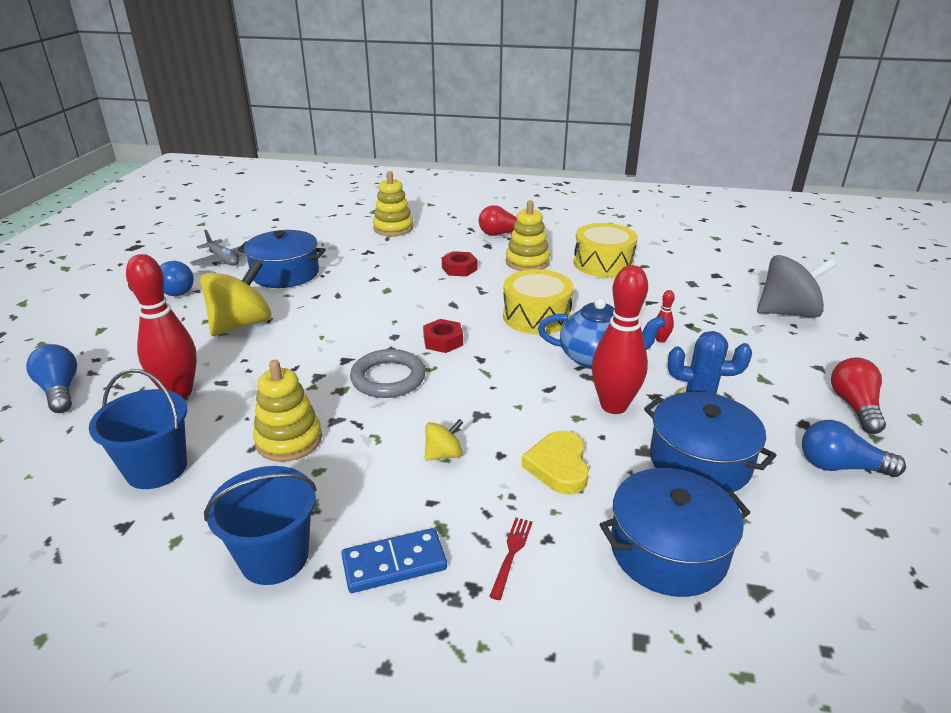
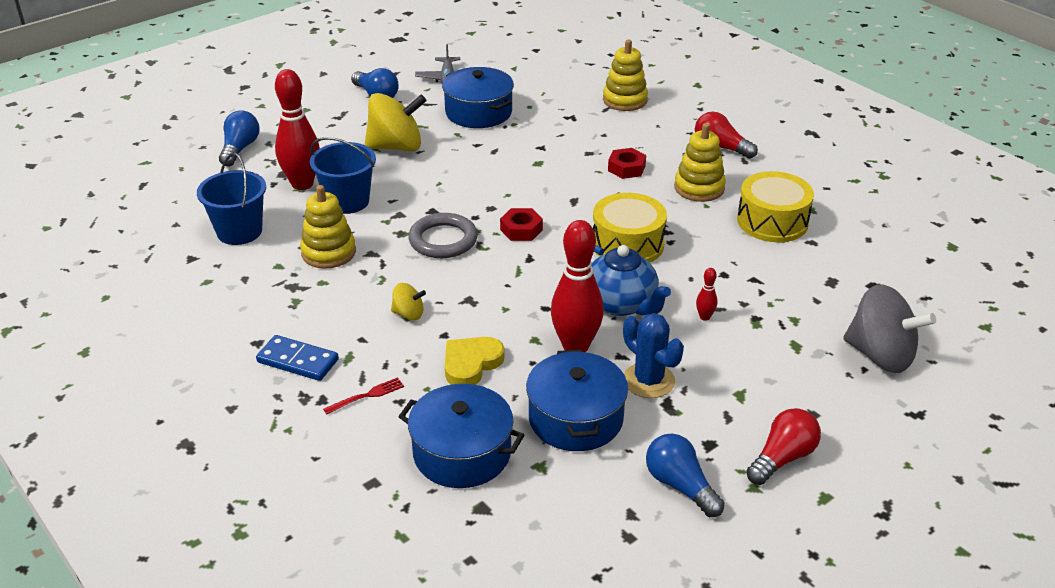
camera: 40 degrees right, 5 degrees up
blue bucket [204,466,317,585] -> blue bucket moved to [310,137,376,214]

